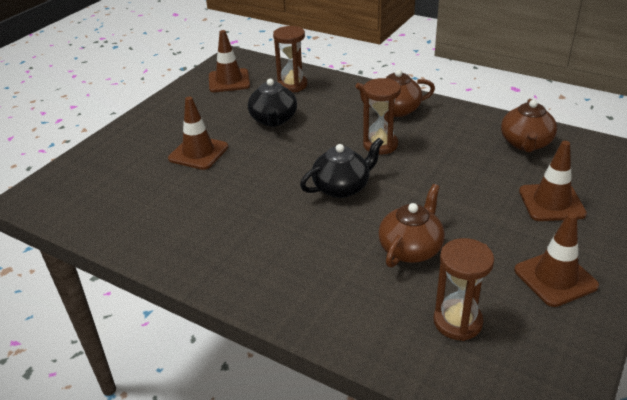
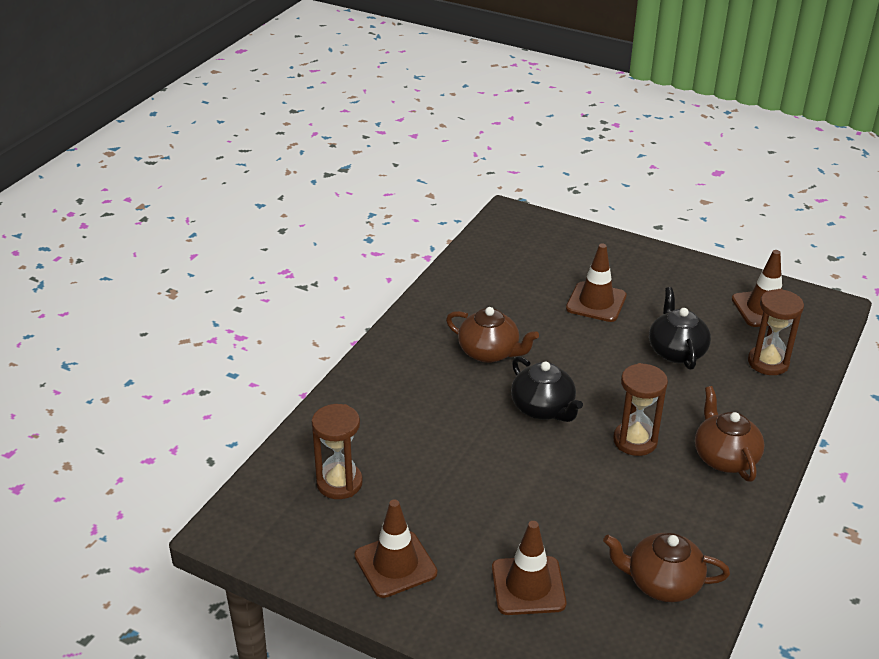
camera: 85 degrees right, 0 degrees up
black teapot [248,79,297,127] -> black teapot turned 90 degrees clockwise [649,287,711,370]
brown teapot [378,184,445,268] -> brown teapot moved to [446,307,539,363]

